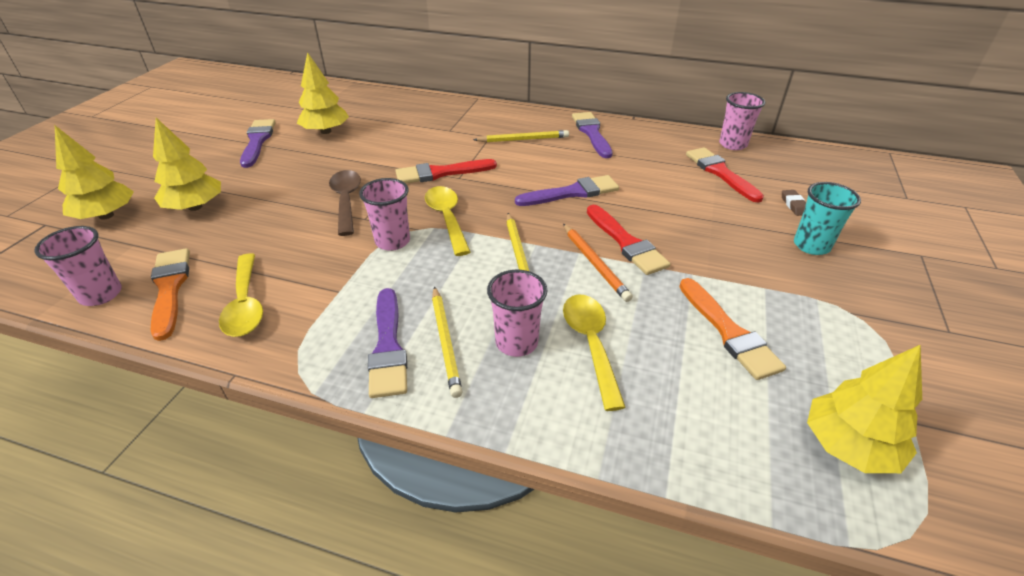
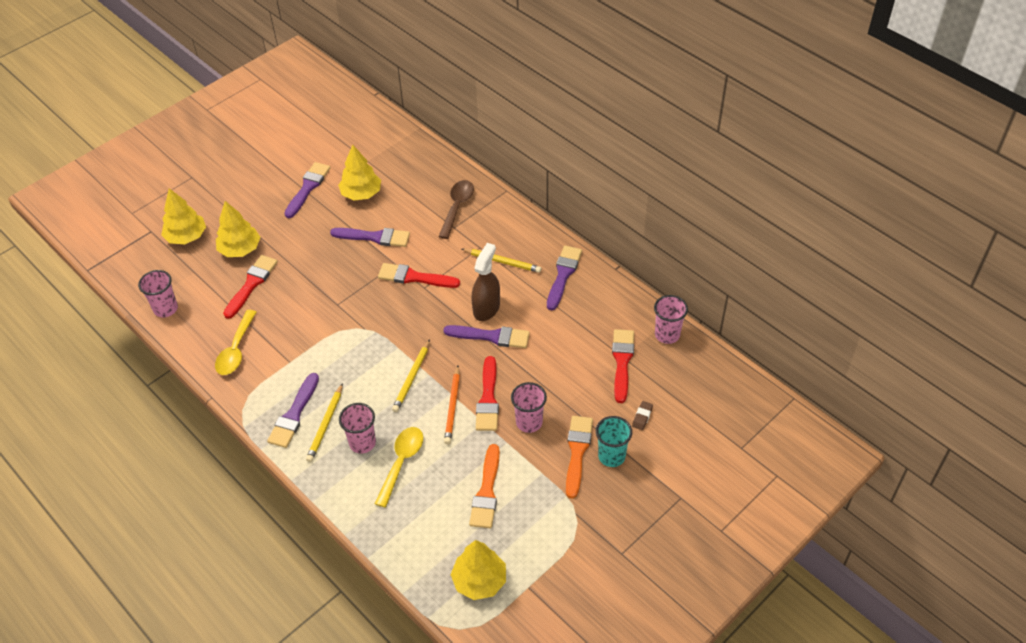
camera: 30 degrees right, 10 degrees up
orange brush [151,248,190,341] -> orange brush moved to [566,416,593,499]
brown spoon [329,170,361,236] -> brown spoon moved to [438,180,474,239]
pink cup [359,178,410,251] -> pink cup moved to [511,382,547,433]
yellow spoon [425,186,470,256] -> none
none -> red brush [223,255,278,319]
none -> purple brush [330,228,410,247]
none -> brown spray bottle [471,243,500,321]

